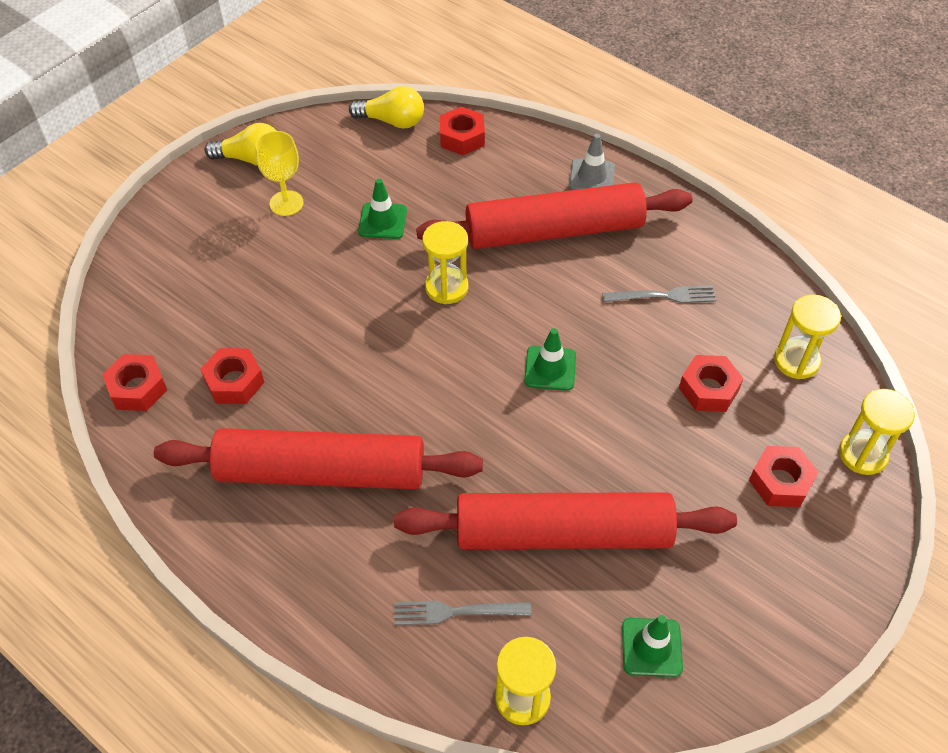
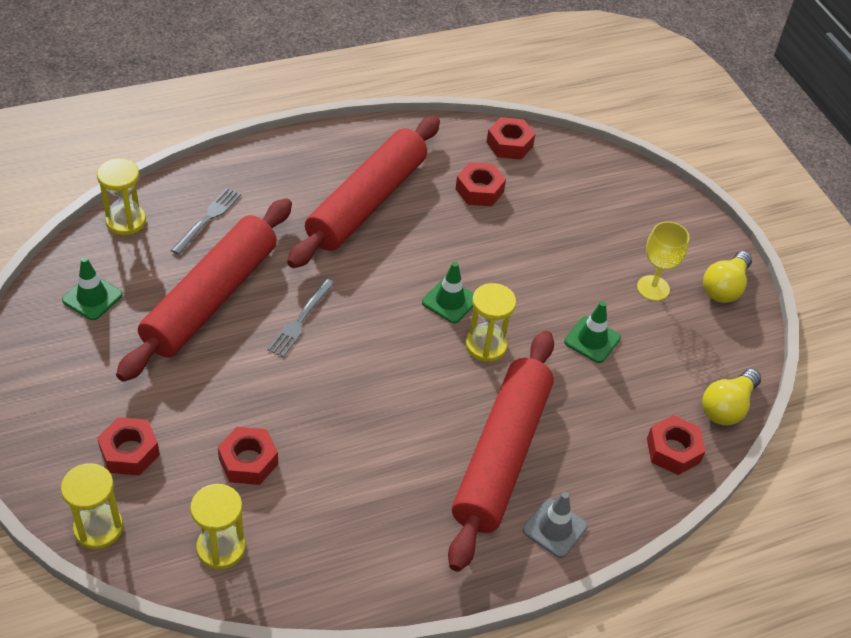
camera: 115 degrees right, 5 degrees down
green traffic cone [524,328,576,391] -> green traffic cone moved to [422,262,474,323]
grey fork [602,285,716,303] -> grey fork moved to [267,279,335,357]

